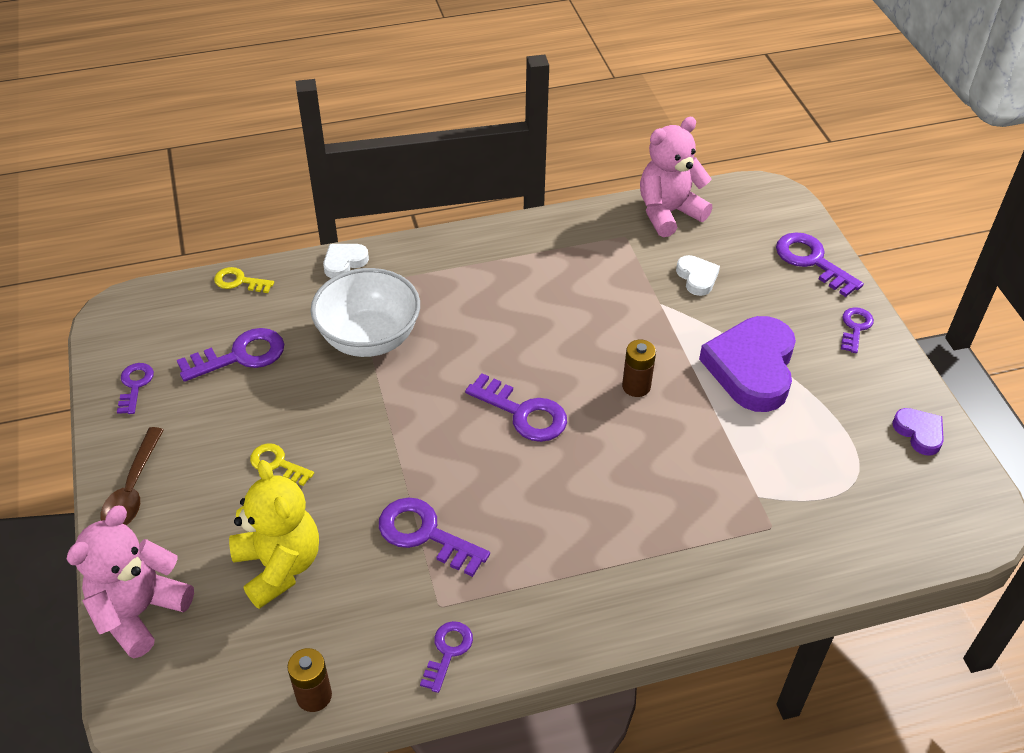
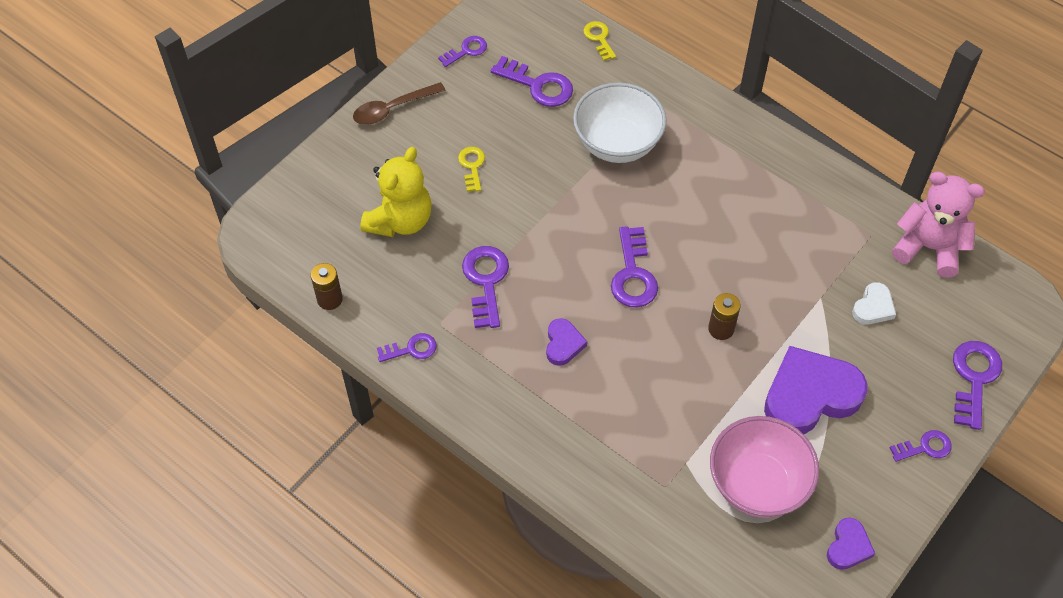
camera: 55 degrees right, 10 degrees up
pink teddy bear [67,506,194,659] -> none
white heart [323,244,369,278] -> none
none -> purple heart [546,318,587,366]
none -> pink bowl [710,416,819,518]

